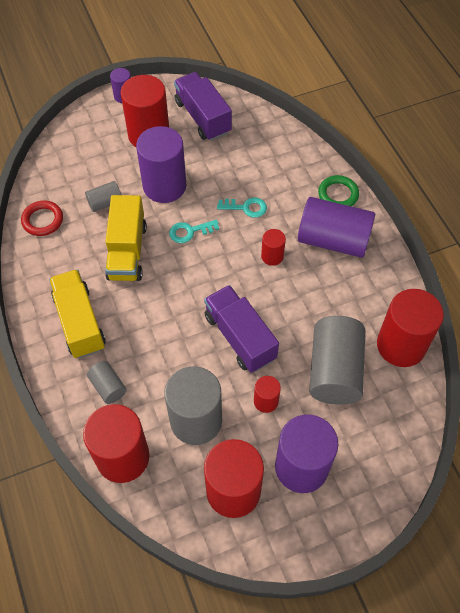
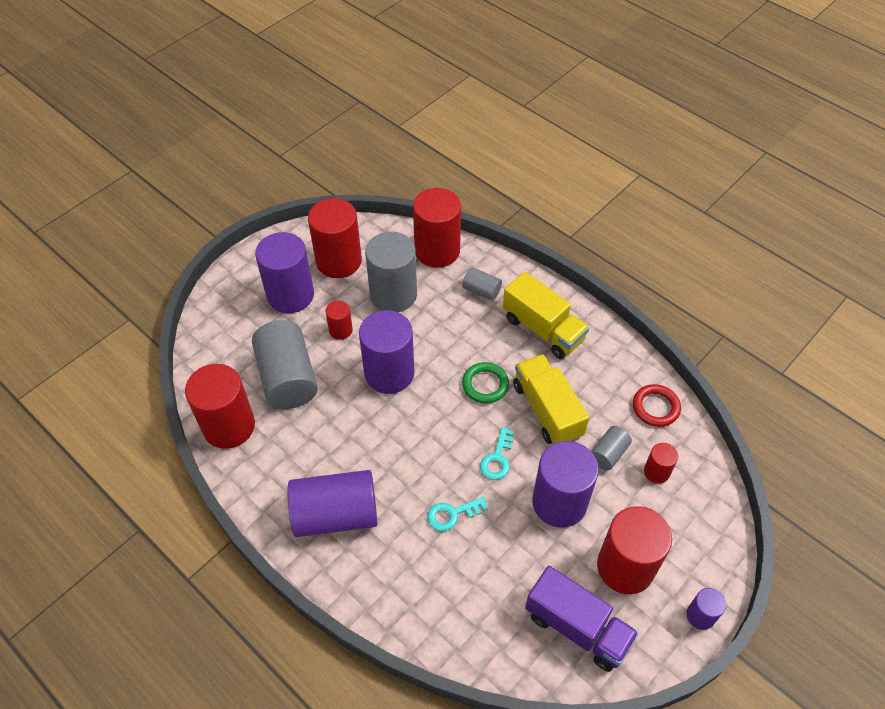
camera: 155 degrees right, 5 degrees down
turquoise key [169,220,219,243] -> turquoise key turned 150 degrees clockwise [480,427,514,480]
purple truck [204,285,279,373] -> purple cylinder [359,310,415,394]
red cylinder [261,229,286,266] -> red cylinder moved to [644,443,678,483]
green ring [318,175,359,206] -> green ring moved to [462,362,509,403]

